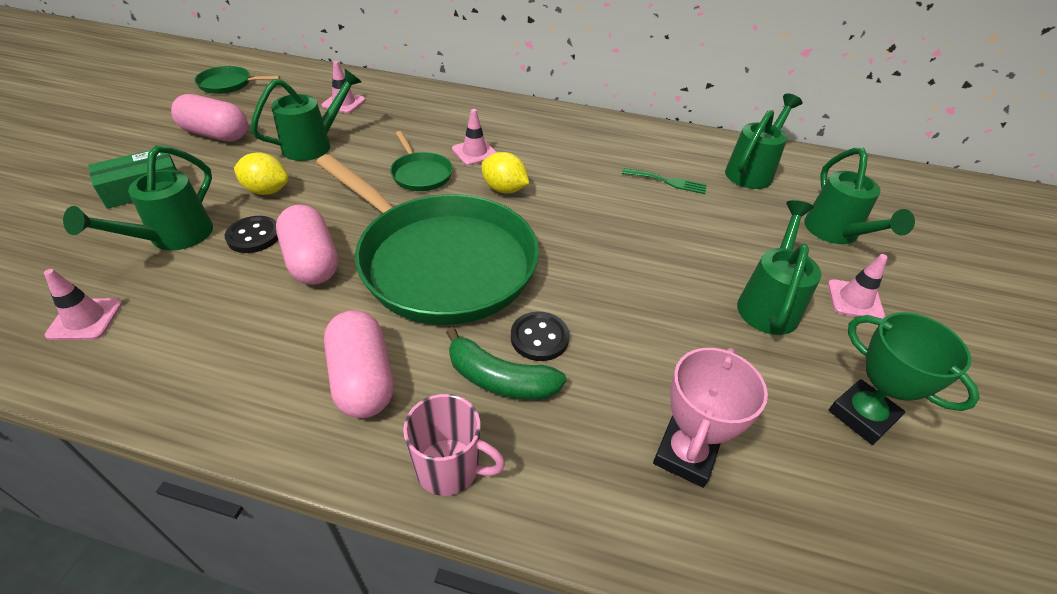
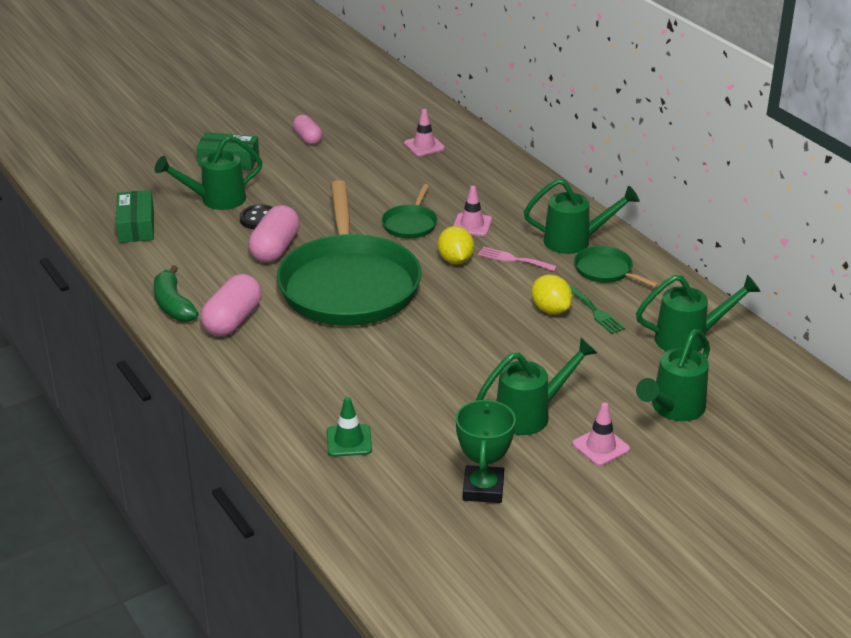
camera: 45 degrees right, 10 degrees down
pink traffic cone [44,269,123,340] -> green box [116,190,154,243]
pink capsule [171,94,248,141] -> pink capsule [293,115,322,145], size x0.63
green pan [194,66,281,94] -> green pan moved to [574,246,659,287]
yellow lemon [234,152,288,195] -> yellow lemon moved to [531,275,572,314]
green watering can [250,68,362,161] -> green watering can moved to [524,179,640,254]
pink mug [403,394,505,496] -> none
green banana [446,327,567,400] -> green banana moved to [154,265,199,322]
black button [511,311,569,361] -> none
pink trophy [653,348,768,488] -> green traffic cone [327,397,372,457]
none -> pink fork [478,247,558,271]

